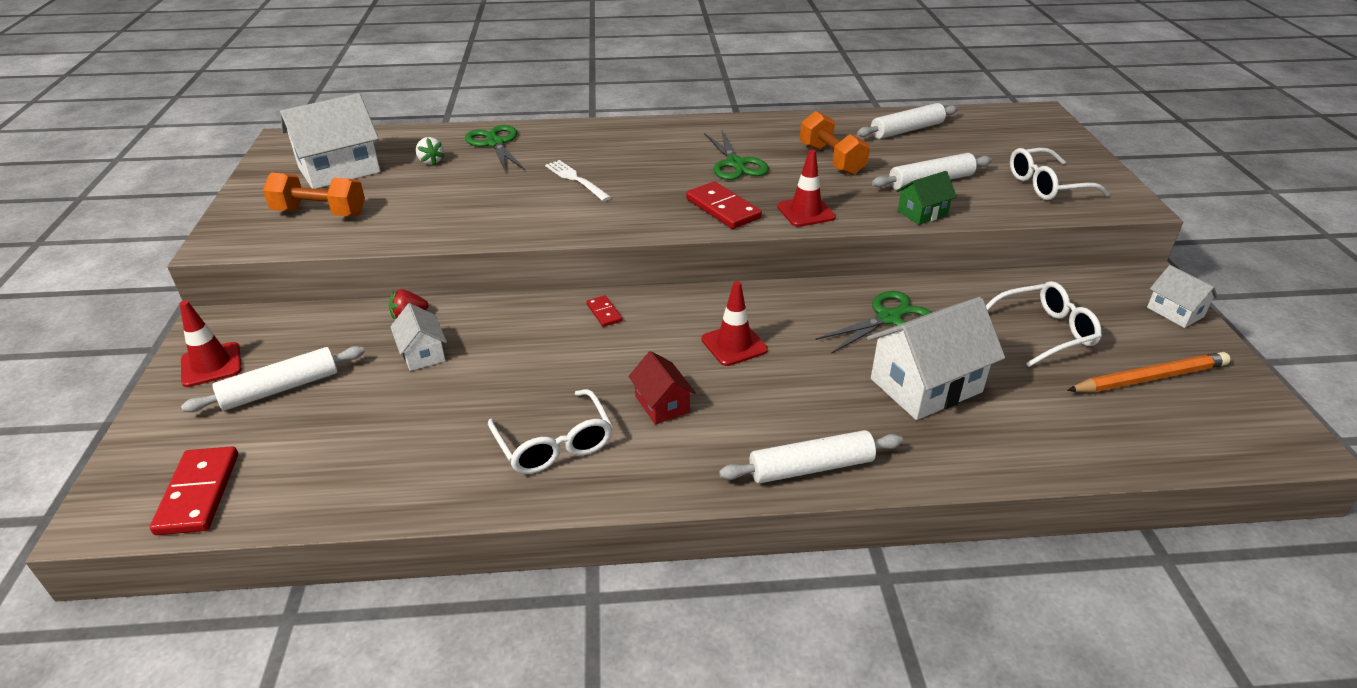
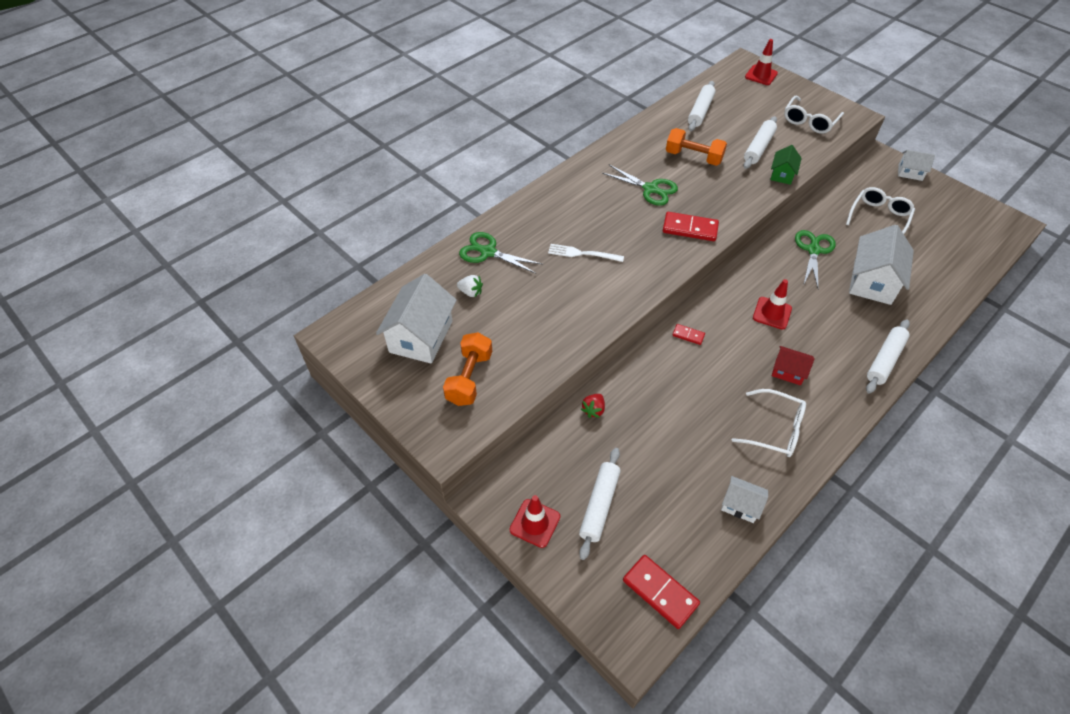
camera: 40 degrees left, 15 degrees up
orange dumbbell [263,173,365,216] -> orange dumbbell turned 45 degrees counterclockwise [443,332,492,406]
white house [390,303,447,371] -> white house moved to [721,476,768,523]
red traffic cone [777,149,836,227] -> red traffic cone moved to [745,39,778,85]
orange pencil [1067,352,1231,392] -> none

